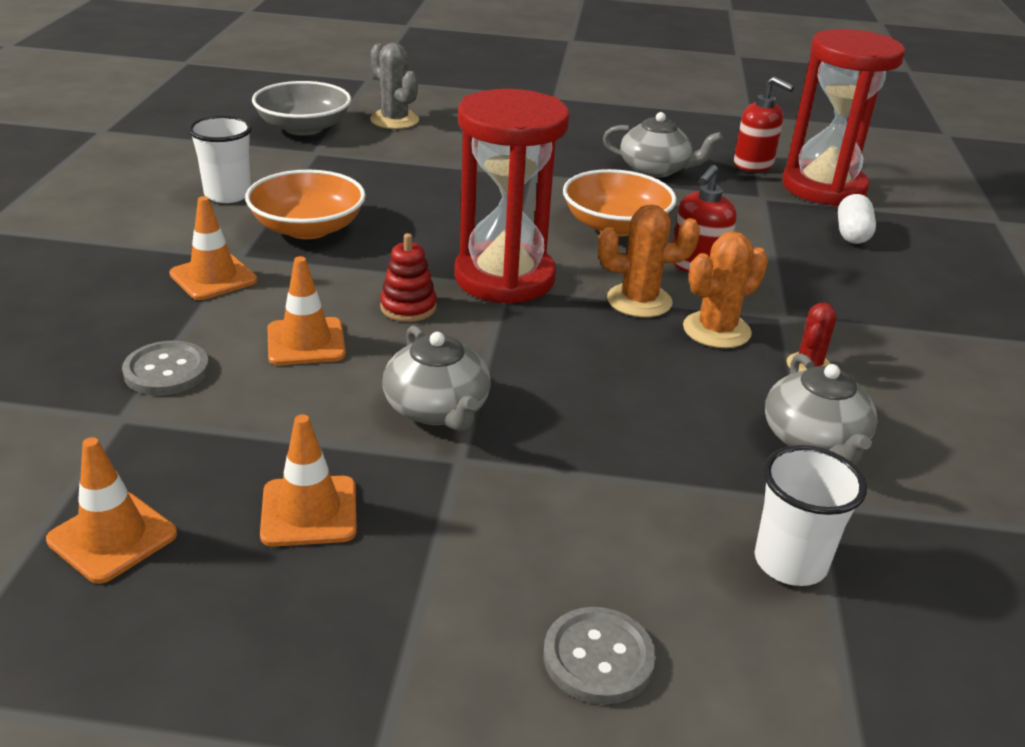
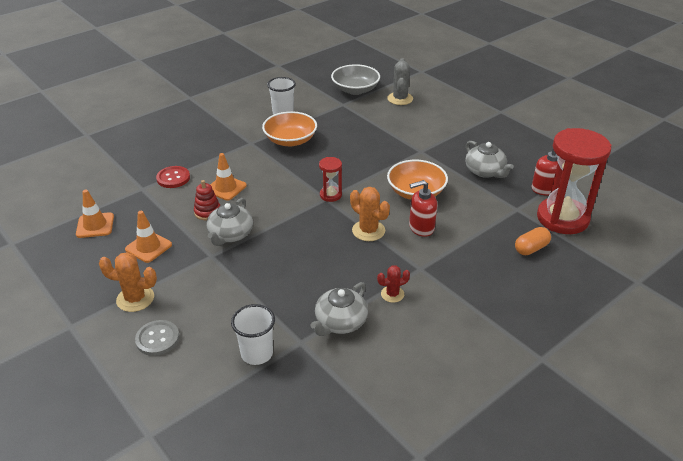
camera: 45 degrees right, 5 degrees up
grey button [122,341,209,395] -> red button [156,166,190,188]
orange traffic cone [169,196,257,300] -> none
red stacking toy [380,233,437,322] -> red stacking toy moved to [194,180,220,220]
red hourglass [454,89,569,304] -> red hourglass [319,157,342,202], size x0.45
orange cactus [683,232,768,348] -> orange cactus moved to [99,252,157,312]
white capsule [838,194,876,244] -> orange capsule [515,227,551,255]

